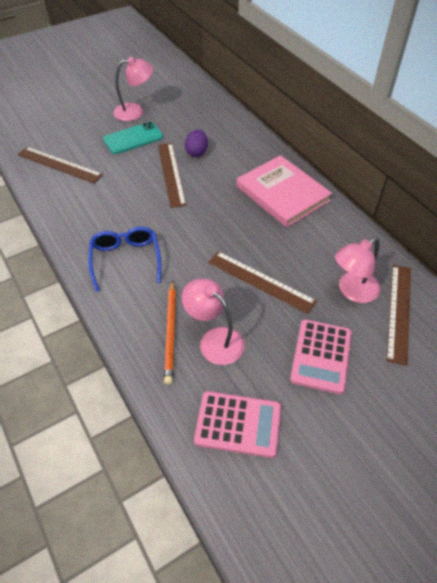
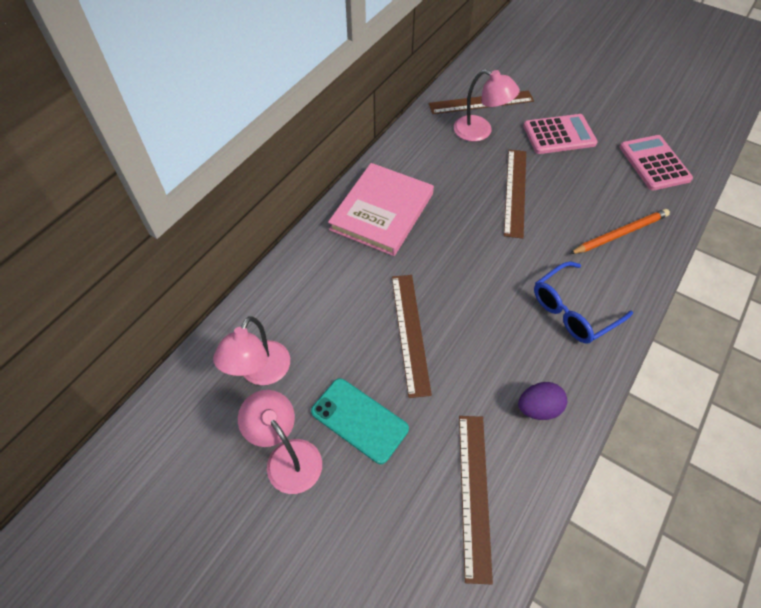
camera: 115 degrees left, 5 degrees up
brown ruler [158,143,186,208] -> brown ruler turned 60 degrees counterclockwise [392,275,432,398]
pink lamp [182,278,245,365] -> pink lamp moved to [213,317,290,385]
purple egg [185,130,208,157] -> purple egg moved to [518,382,567,420]

